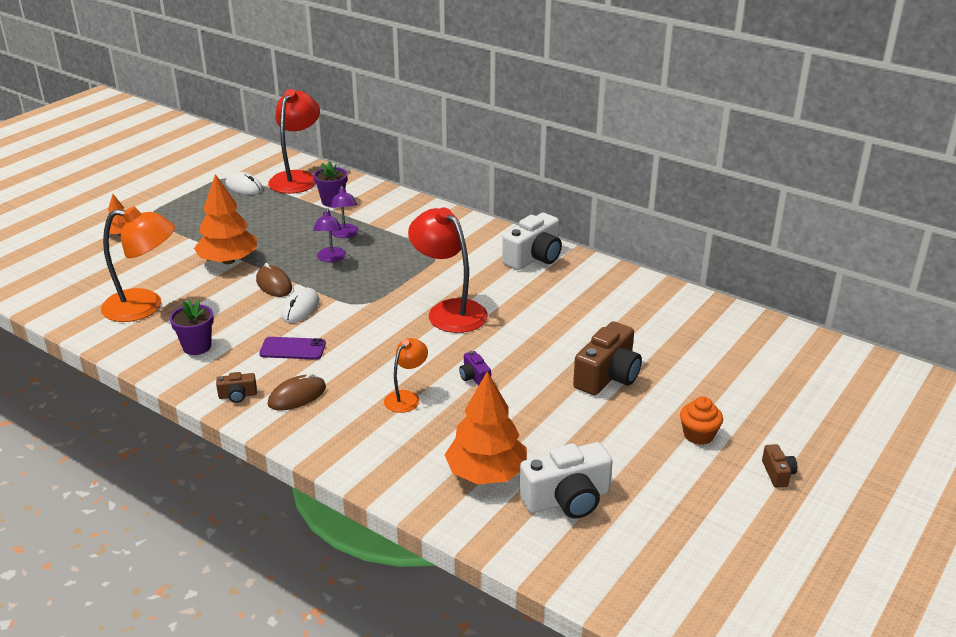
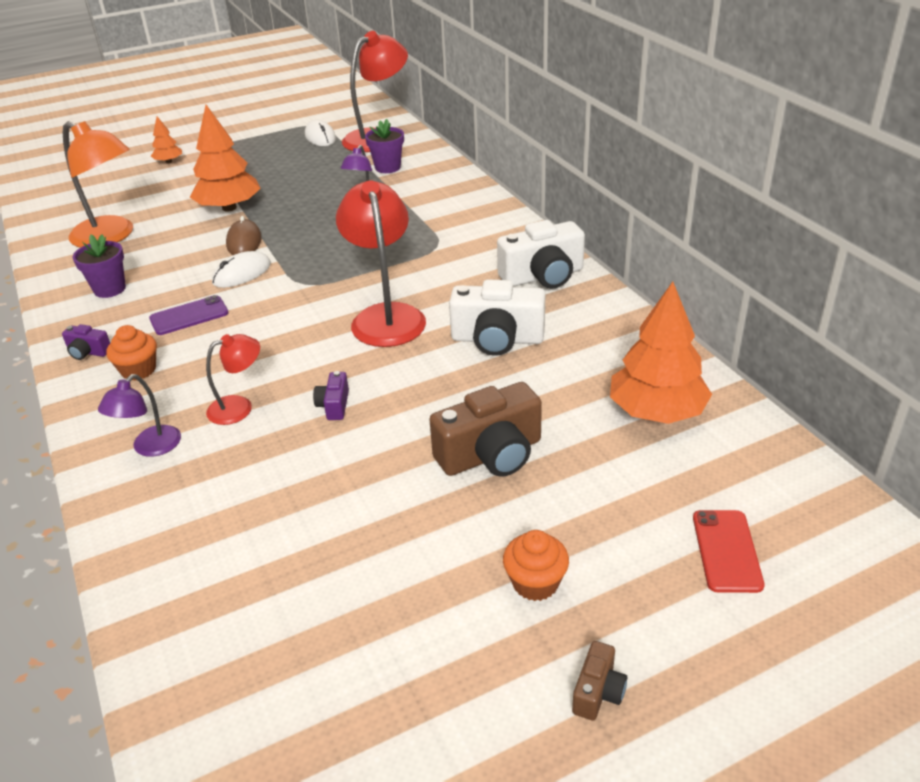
camera: 30 degrees right, 5 degrees up
brown camera [216,372,257,403] -> purple camera [62,324,110,360]
purple phone [259,337,326,360] -> purple phone turned 60 degrees counterclockwise [149,295,229,335]
brown mouse [268,373,326,410] -> orange cupcake [106,325,157,381]
purple lamp [313,208,346,263] -> purple lamp moved to [98,374,181,457]
orange lamp [384,338,428,413] -> red lamp [206,334,260,425]
orange tree [444,371,527,484] -> orange tree moved to [610,282,712,424]
white camera [519,442,613,519] -> white camera moved to [449,280,545,356]
none -> red phone [693,510,765,593]

